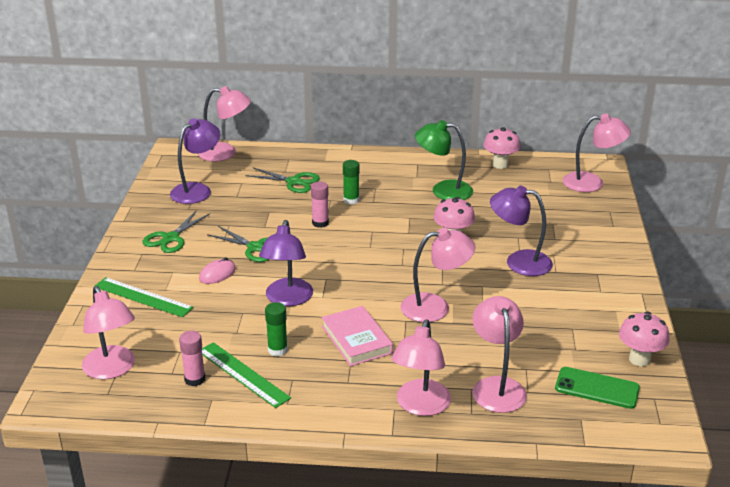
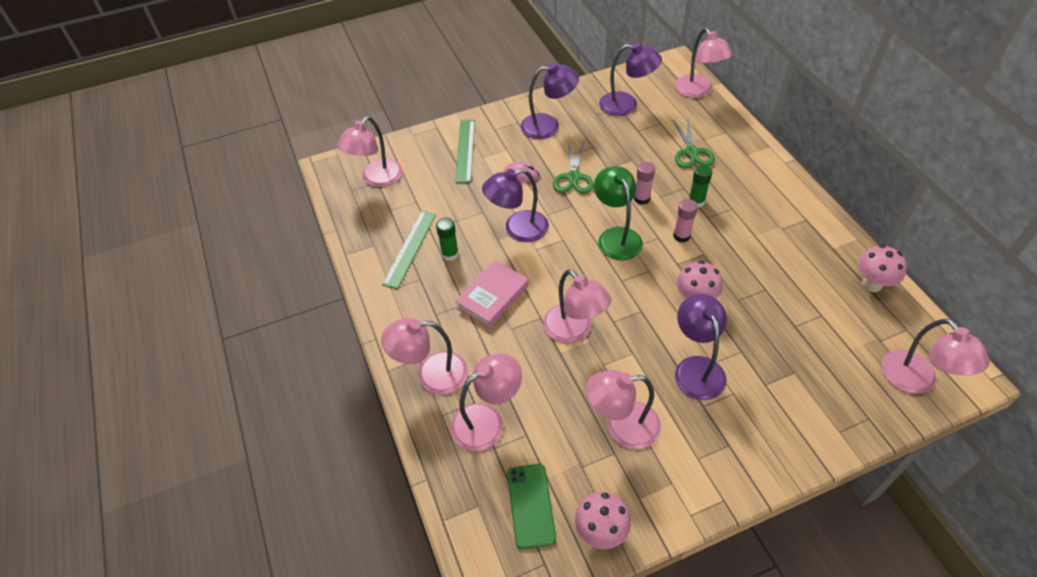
camera: 65 degrees right, 20 degrees up
green scissors [143,210,210,253] -> purple lamp [521,63,579,139]
pink glue stick [179,331,205,386] -> pink glue stick moved to [673,199,698,243]
green lamp [415,120,473,200] -> green lamp moved to [594,166,643,260]
none -> pink lamp [586,370,661,449]

